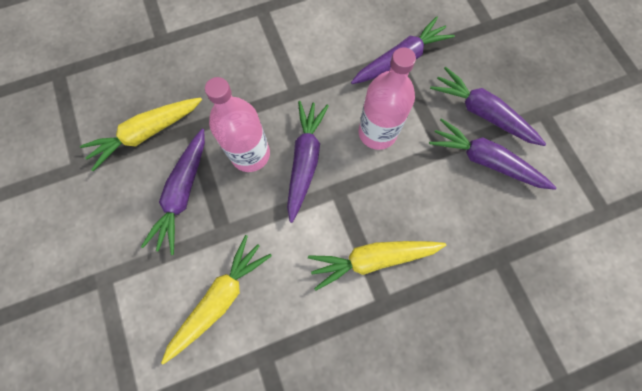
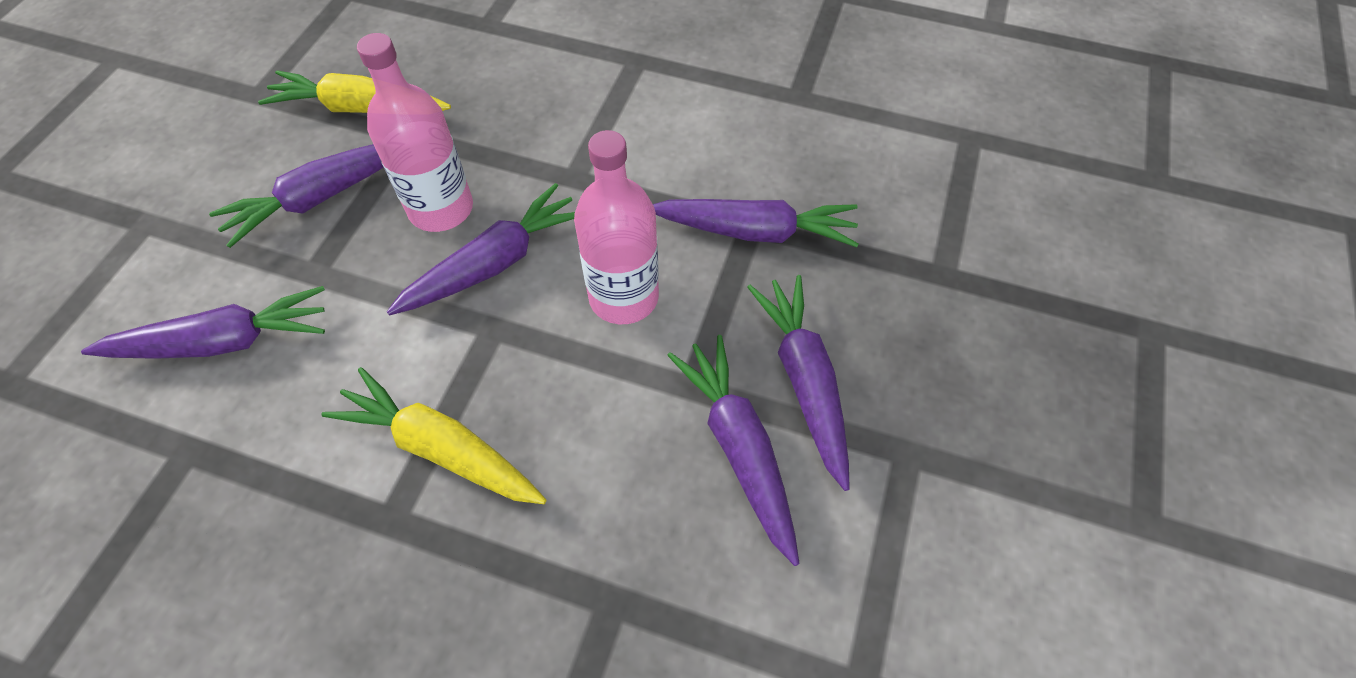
camera: 40 degrees right, 15 degrees down
yellow carrot [161,235,272,364] -> purple carrot [81,286,325,359]

